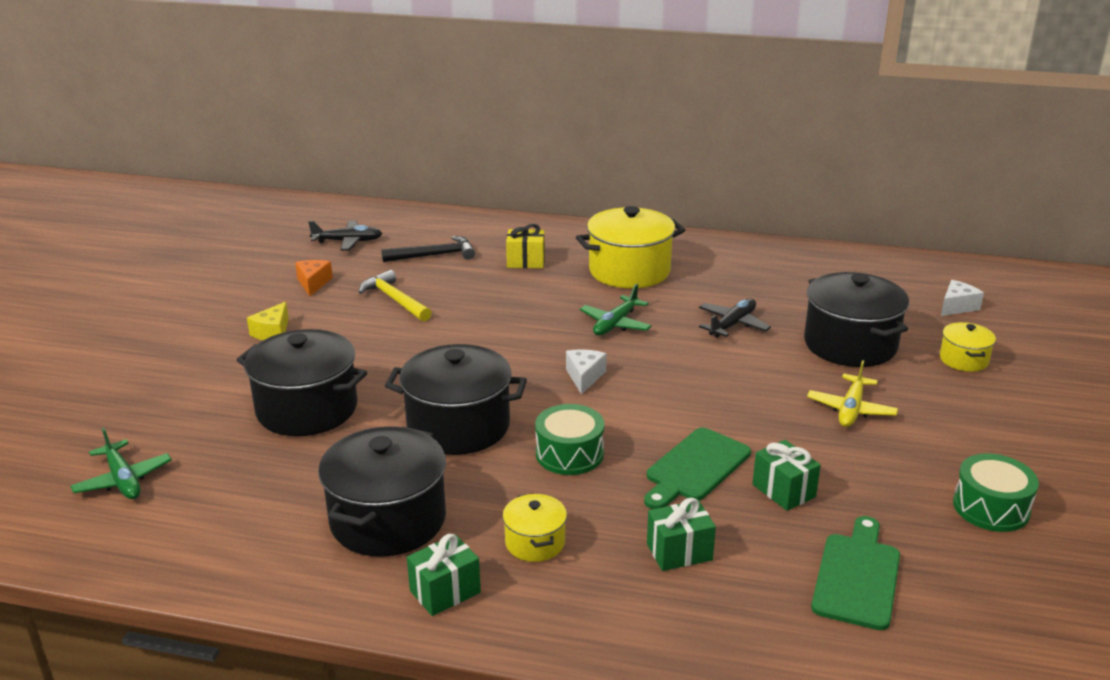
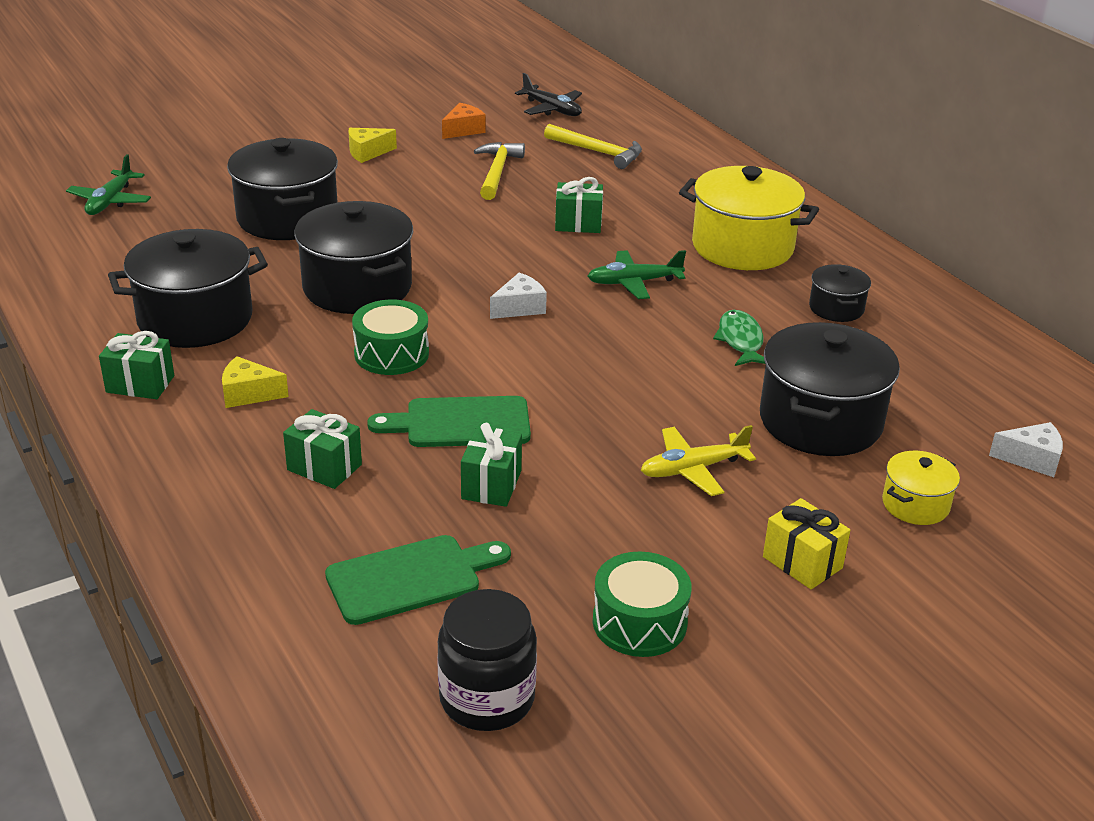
camera: 45 degrees right, 5 degrees up
black hammer [382,236,475,262] -> yellow hammer [544,124,642,169]
yellow pot [502,493,567,562] -> yellow cheese [222,356,289,408]
yellow gift [506,224,545,268] -> yellow gift moved to [763,498,850,589]
black plane [699,298,771,338] -> green fish [713,310,765,366]
none -> black jar [437,589,537,731]
none -> green gift [555,177,603,233]
none -> black pot [809,264,871,322]

